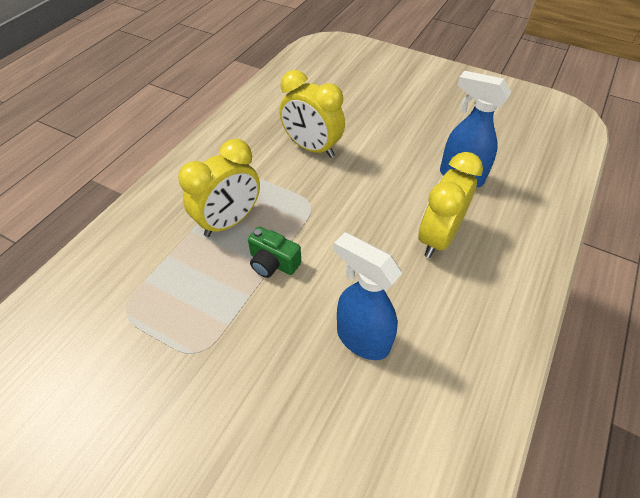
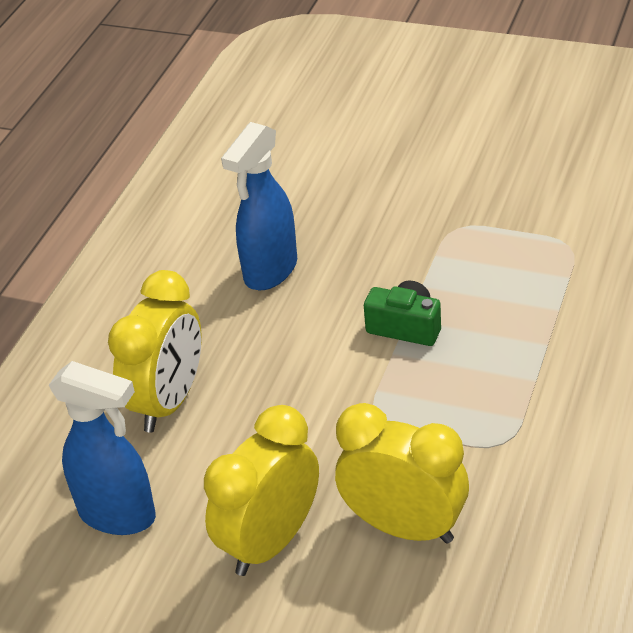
camera: 175 degrees right, 10 degrees down
yellow clock [178,139,260,237] -> yellow clock moved to [204,405,319,576]
blue spray bottle [334,232,402,360] -> blue spray bottle turned 90 degrees clockwise [221,122,297,290]

